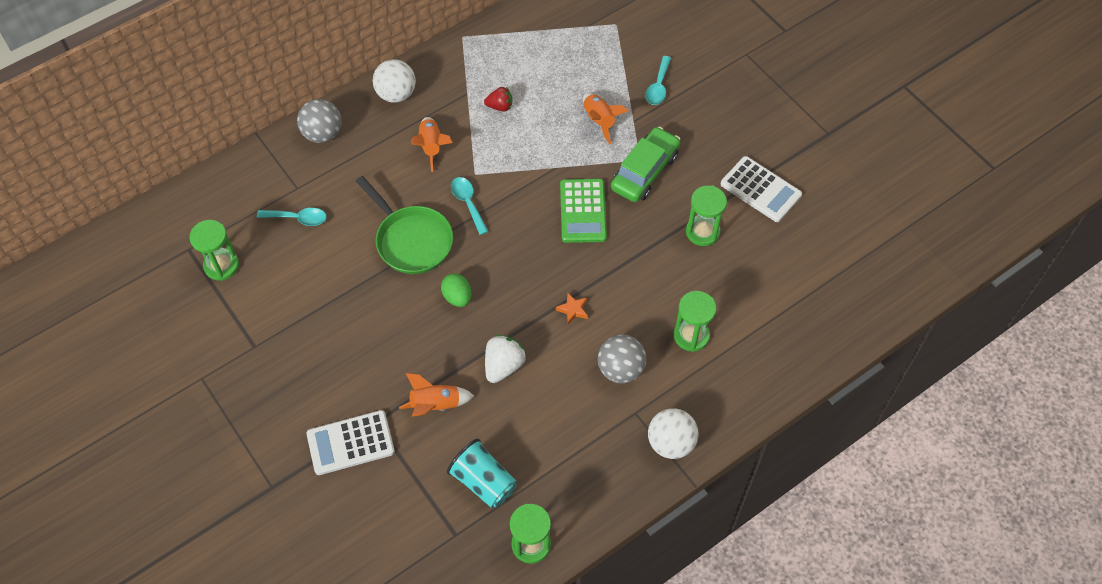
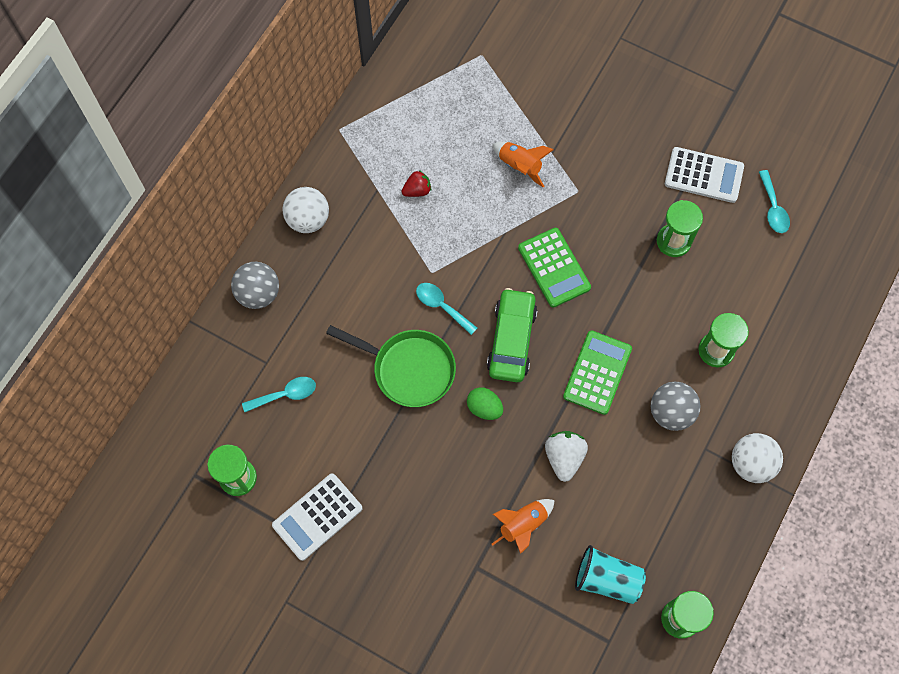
camera: 25 degrees left, 10 degrees up
white calculator [306,410,395,475] -> white calculator moved to [272,473,363,561]
orange rocket [411,117,453,172] -> none
orange star [556,293,588,324] -> green calculator [563,330,632,415]
green car [611,127,680,202] -> green car moved to [487,288,537,382]
turquoise spoon [645,56,671,105] -> turquoise spoon moved to [759,170,790,233]

